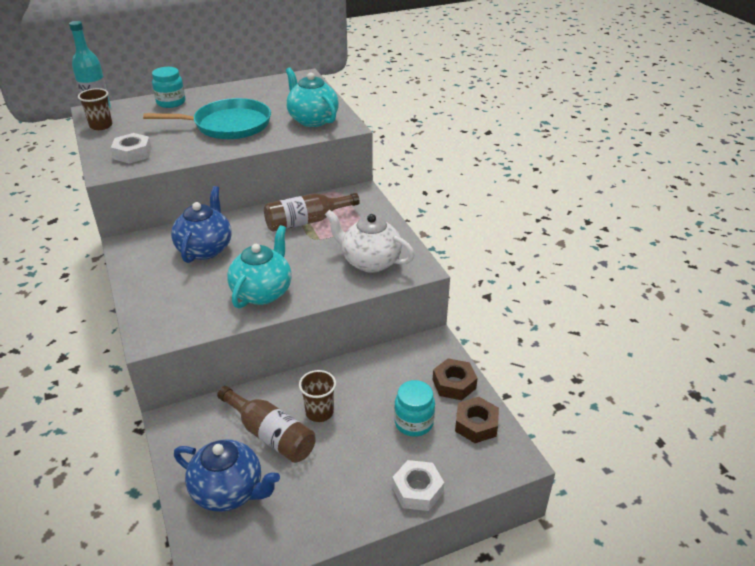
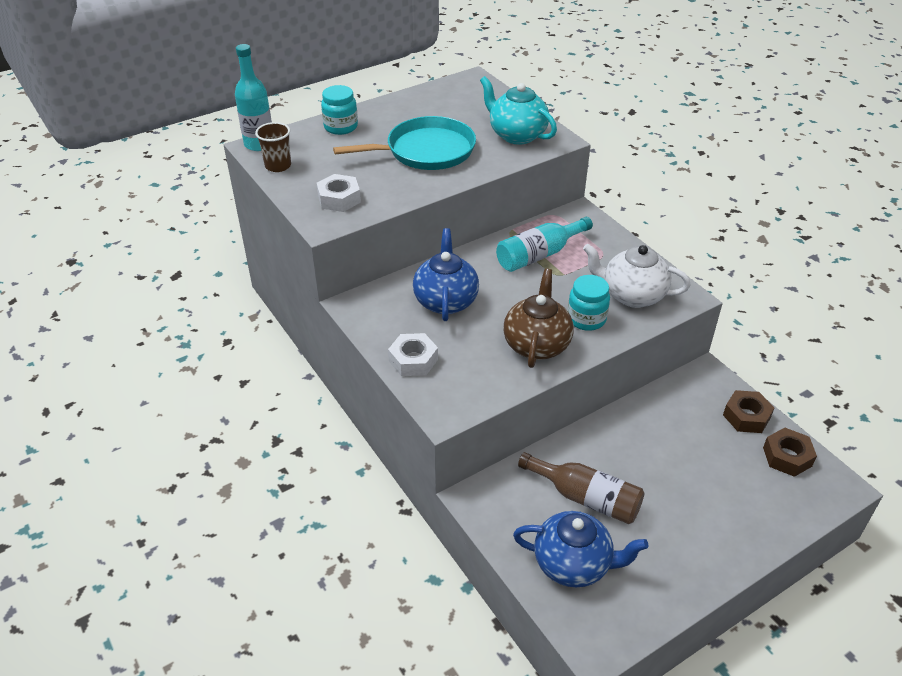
camera: 10 degrees left, 5 degrees up
turquoise teapot [227,225,292,309] -> brown teapot [503,269,574,368]
brown bottle [264,193,360,232] -> turquoise bottle [496,217,593,272]
brown cup [299,370,336,422] -> none
white nut [392,460,444,511] -> white nut moved to [388,333,438,376]
turquoise jar [394,380,435,437] -> turquoise jar moved to [568,275,610,331]

